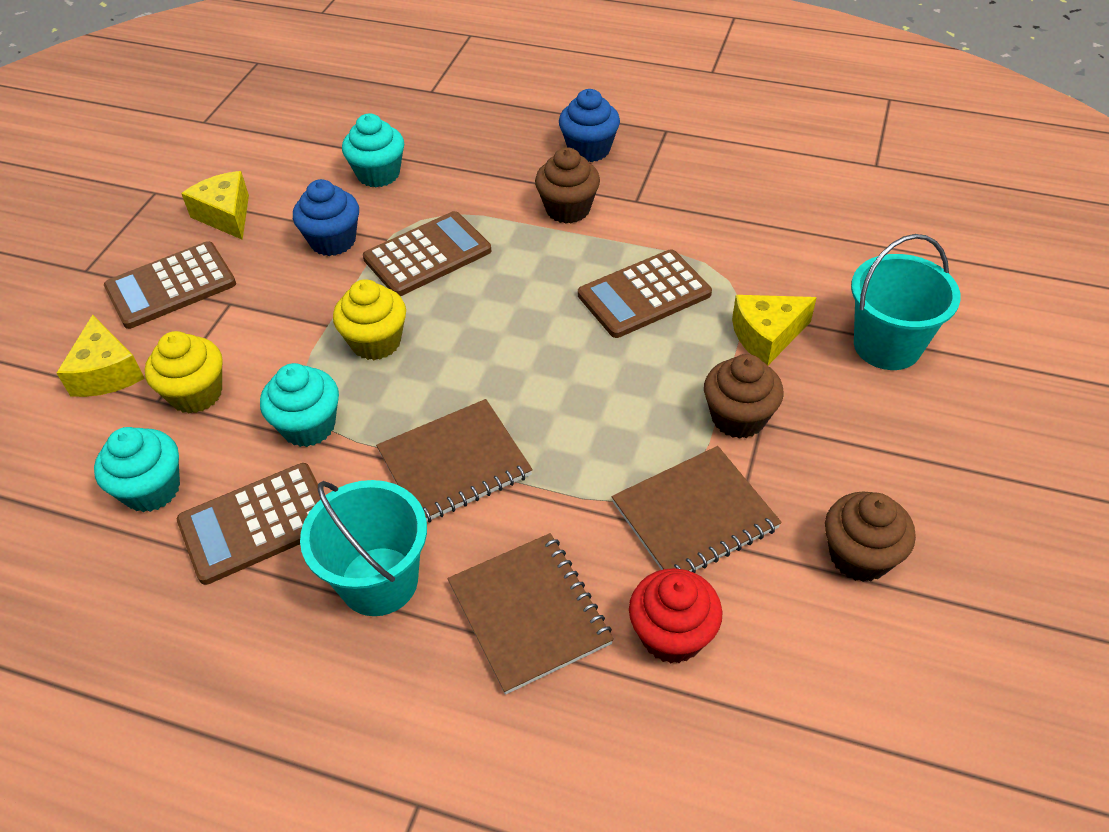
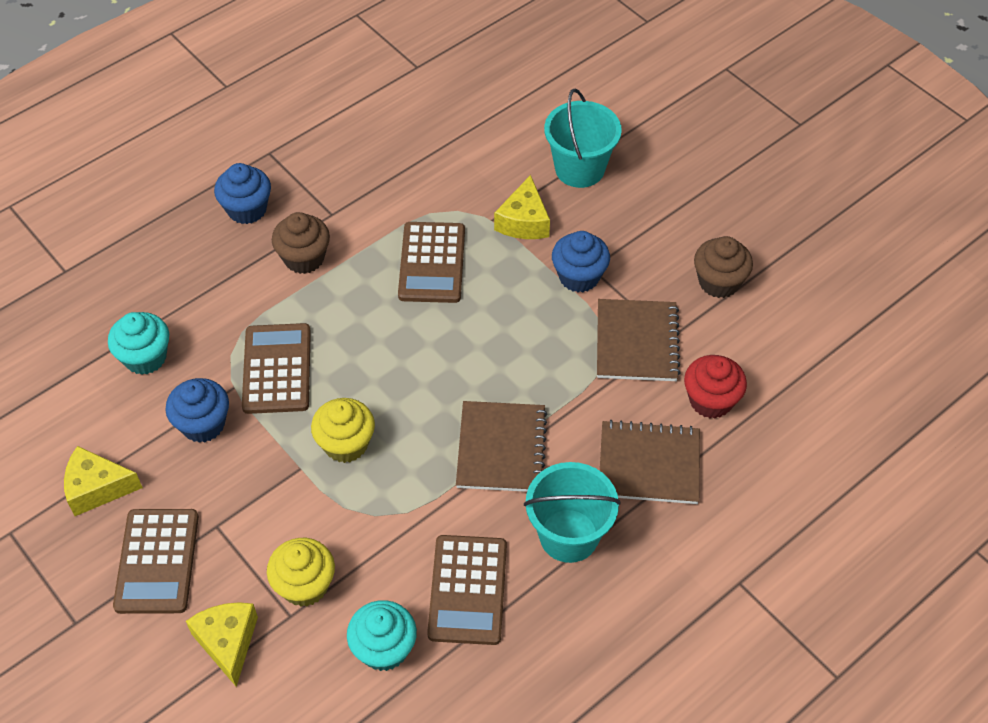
camera: 60 degrees left, 5 degrees up
yellow cheese [57,315,145,397] -> yellow cheese turned 120 degrees counterclockwise [186,602,258,687]
turquoise cupcake [260,363,339,447] -> none
brown cupcake [704,354,784,439] -> blue cupcake [552,231,610,292]

